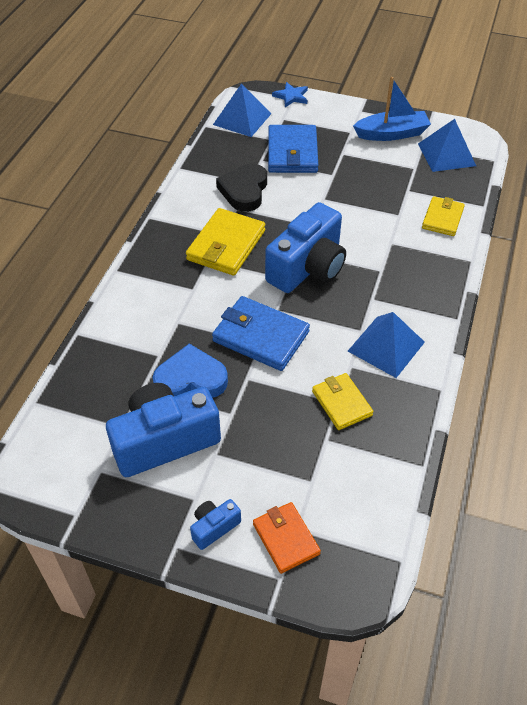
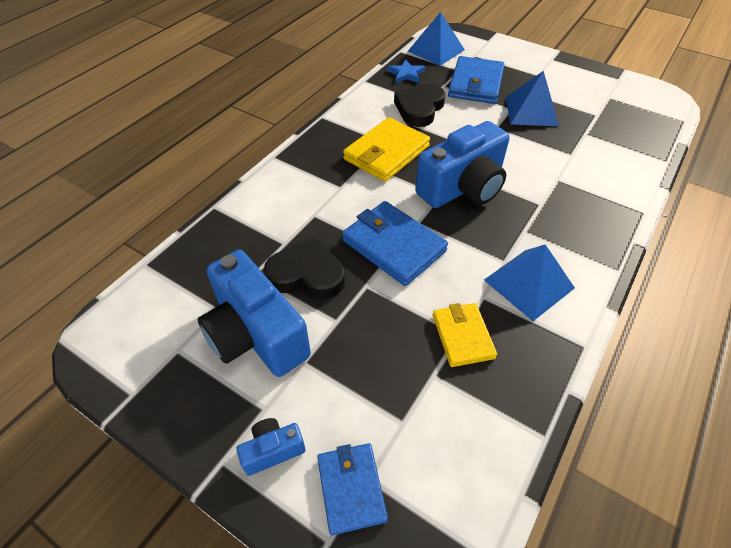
camera: 15 degrees right, 0 degrees up
blue camera [106,383,221,477] -> blue camera turned 120 degrees counterclockwise [198,250,311,377]
blue heart [153,344,228,398] -> black heart [264,237,345,299]
orange wallet [253,502,321,574] -> blue wallet [317,443,388,535]
blue star [272,82,308,107] -> blue star moved to [387,59,425,83]
blue boat [353,77,431,141] -> none
blue pyramid [418,119,476,172] -> blue pyramid moved to [506,71,559,126]
yellow wallet [422,196,465,236] -> none

